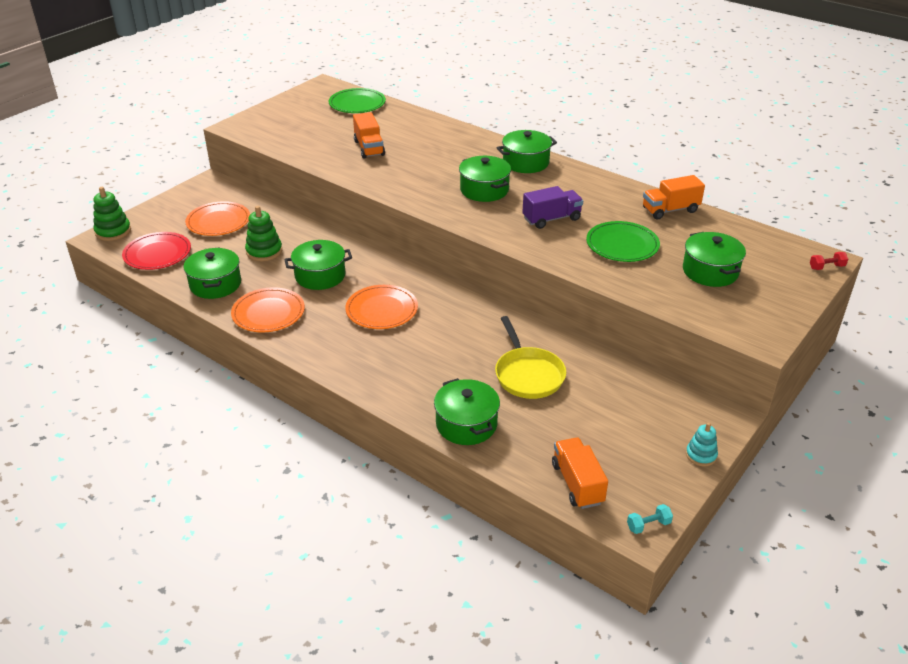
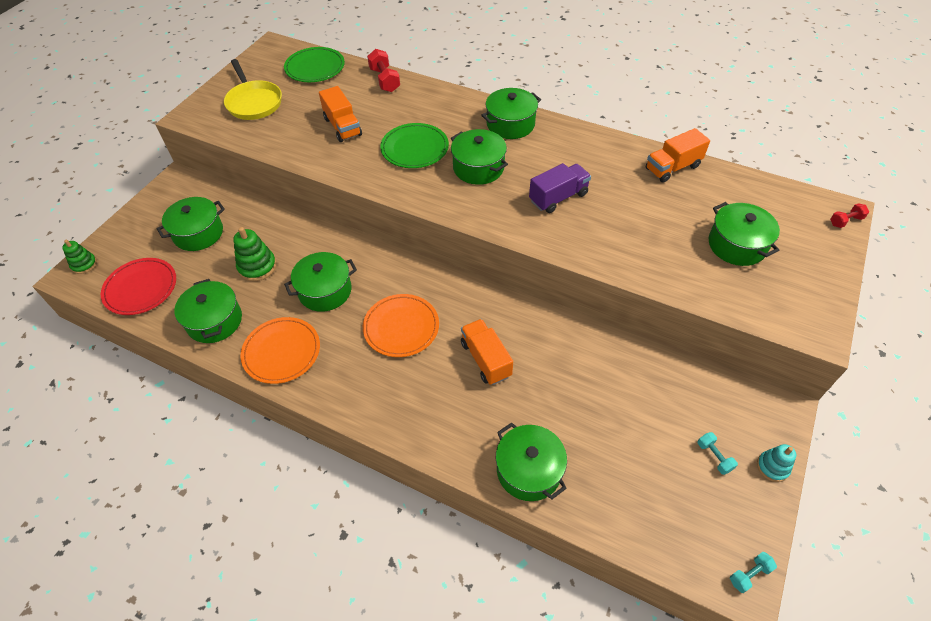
camera: 10 degrees left, 15 degrees up
green stacking toy [93,187,131,241] -> green stacking toy [62,240,97,274], size x0.65
orange plate [185,201,250,236] -> green pot [157,197,225,251]
yellow pan [495,316,566,399] -> yellow pan moved to [224,59,282,120]
orange truck [552,437,608,509] -> orange truck moved to [461,319,513,385]
green plate [586,221,660,262] -> green plate moved to [380,123,449,168]
none -> red dumbbell [367,49,400,92]
none -> turquoise dumbbell [698,432,738,475]

